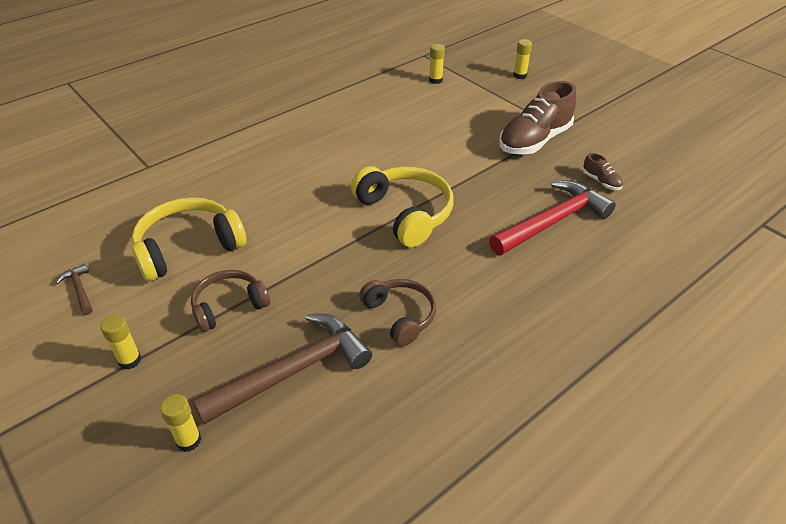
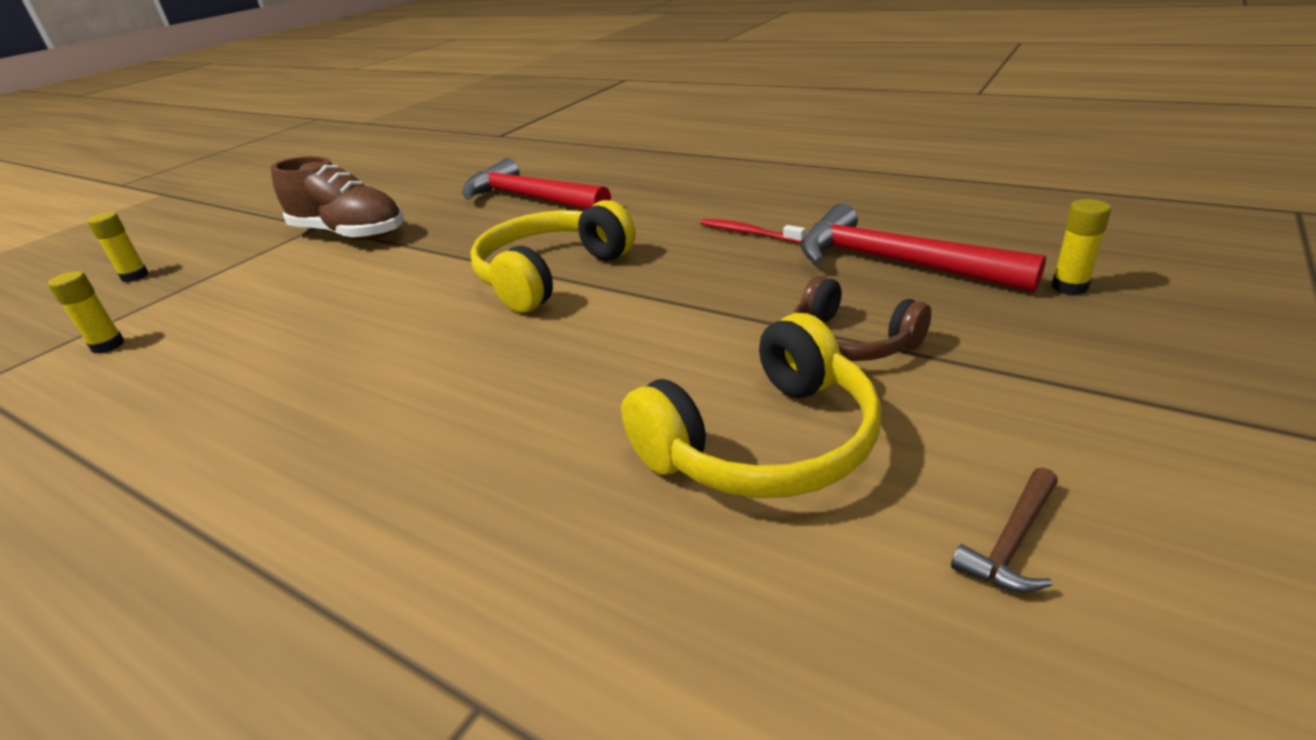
camera: 105 degrees left, 10 degrees down
yellow glue stick [100,314,141,369] -> none
yellow headphones [131,197,247,281] -> yellow headphones turned 75 degrees counterclockwise [621,313,882,498]
brown hammer [192,314,372,425] -> red hammer [801,203,1046,293]
brown headphones [359,279,436,346] -> red toothbrush [700,219,806,243]
brown shoe [583,153,623,190] -> none

